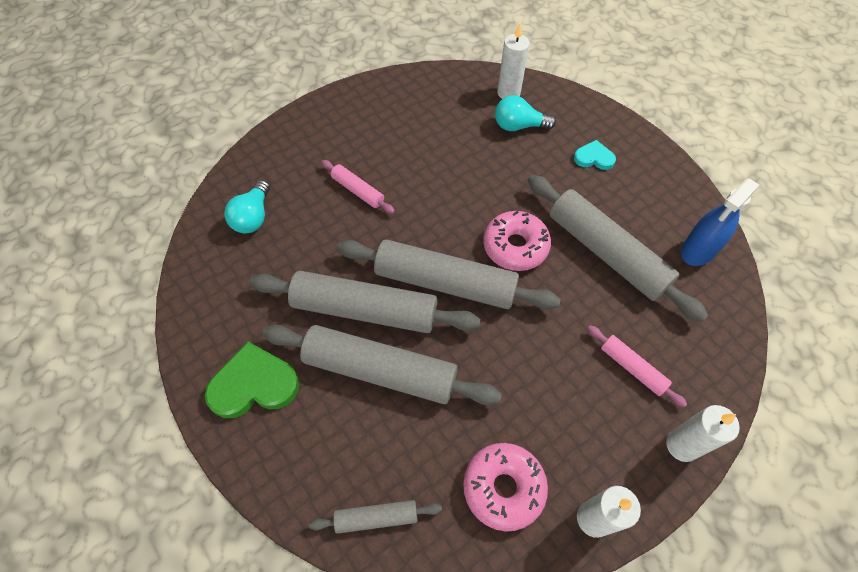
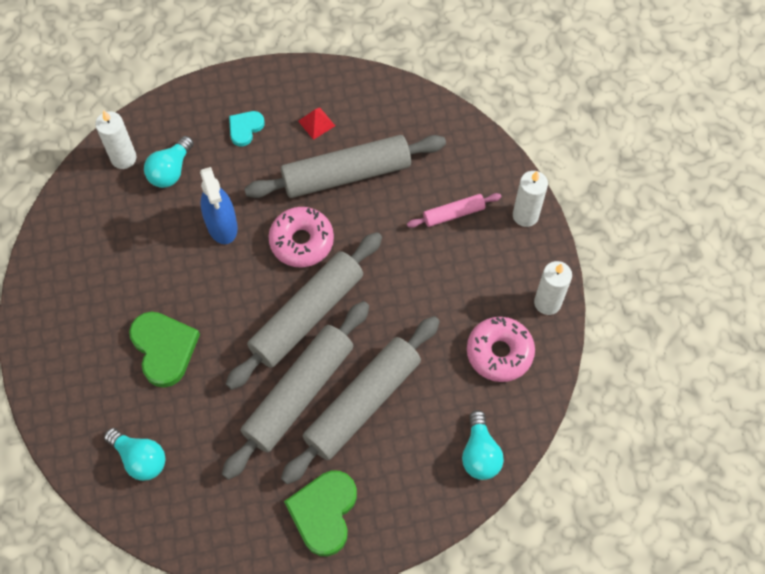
camera: 65 degrees left, 5 degrees up
grey rolling pin [308,500,442,534] -> turquoise light bulb [462,410,504,480]
pink rolling pin [321,160,395,214] -> green heart [129,311,200,388]
blue spray bottle [681,178,760,266] -> blue spray bottle moved to [200,167,238,244]
none -> red pyramid [298,108,335,140]

